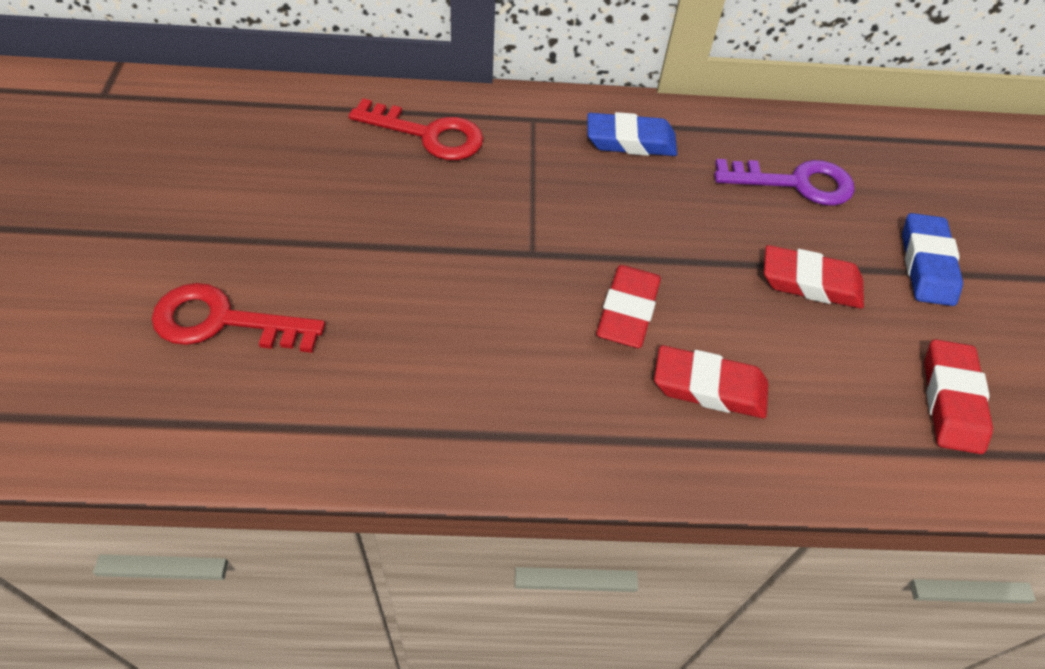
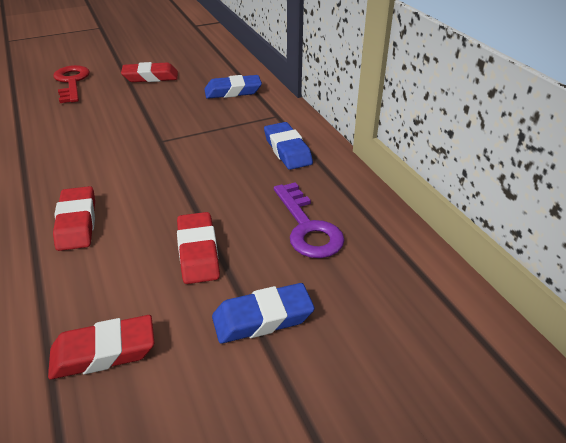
camera: 70 degrees right, 15 degrees down
red key [349,98,483,160] -> blue eraser [204,75,262,99]
red eraser [596,265,661,348] -> red eraser moved to [121,62,178,82]

